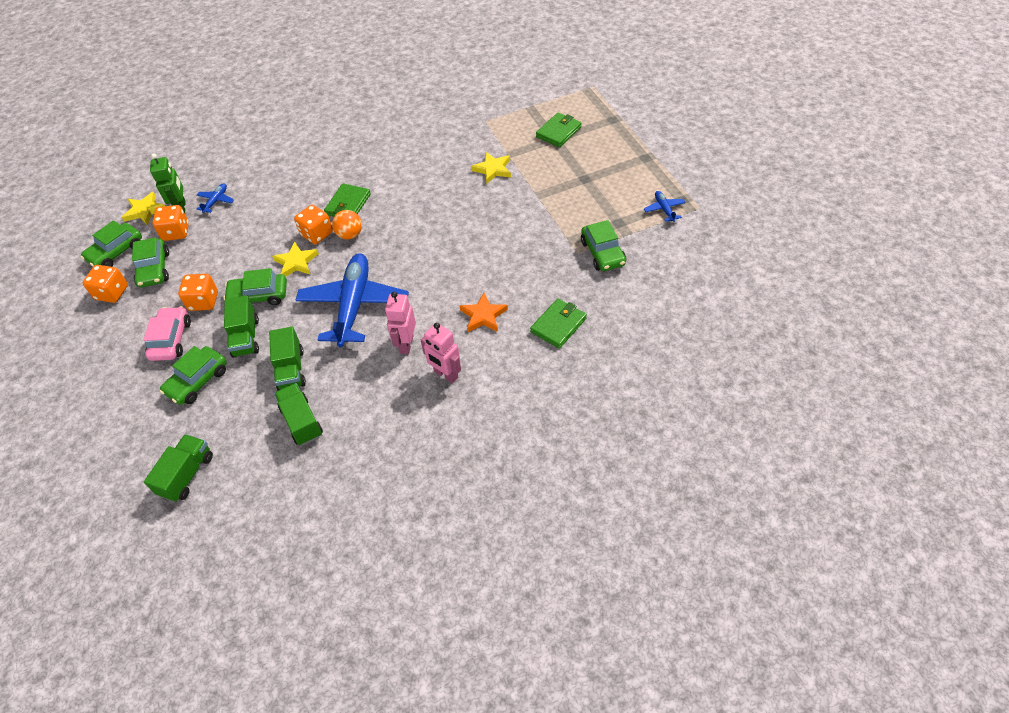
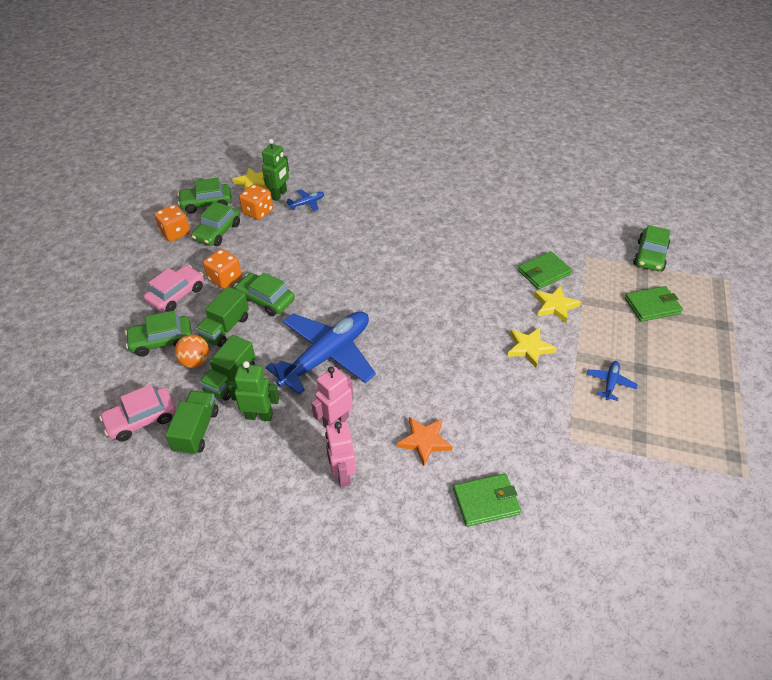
camera: 35 degrees right, 5 degrees down
green truck [144,434,213,502] -> none
yellow star [272,242,319,277] -> yellow star moved to [507,327,557,368]
orange dice [294,205,333,244] -> none
green wallet [324,183,371,217] -> green wallet moved to [518,251,572,289]
orange ball [332,210,362,239] -> orange ball moved to [175,335,209,368]
green car [581,220,626,271] -> green car moved to [633,225,671,271]
blue plane [644,191,686,222] -> blue plane moved to [587,361,638,401]
none -> pink car [99,384,176,442]
none -> green robot [228,361,279,421]

